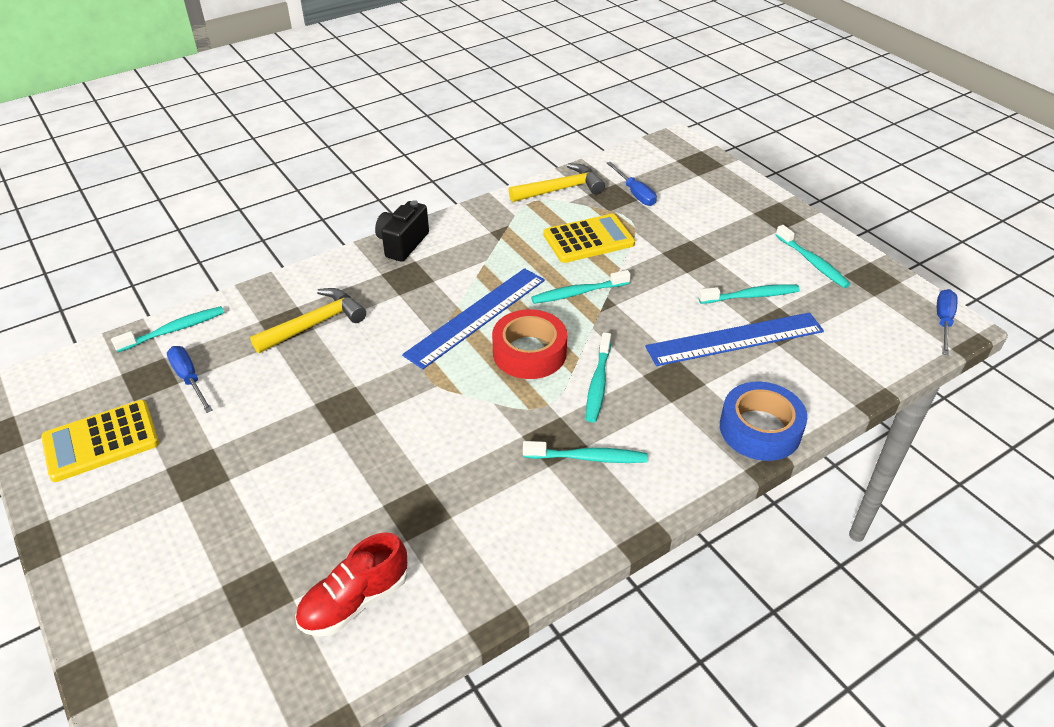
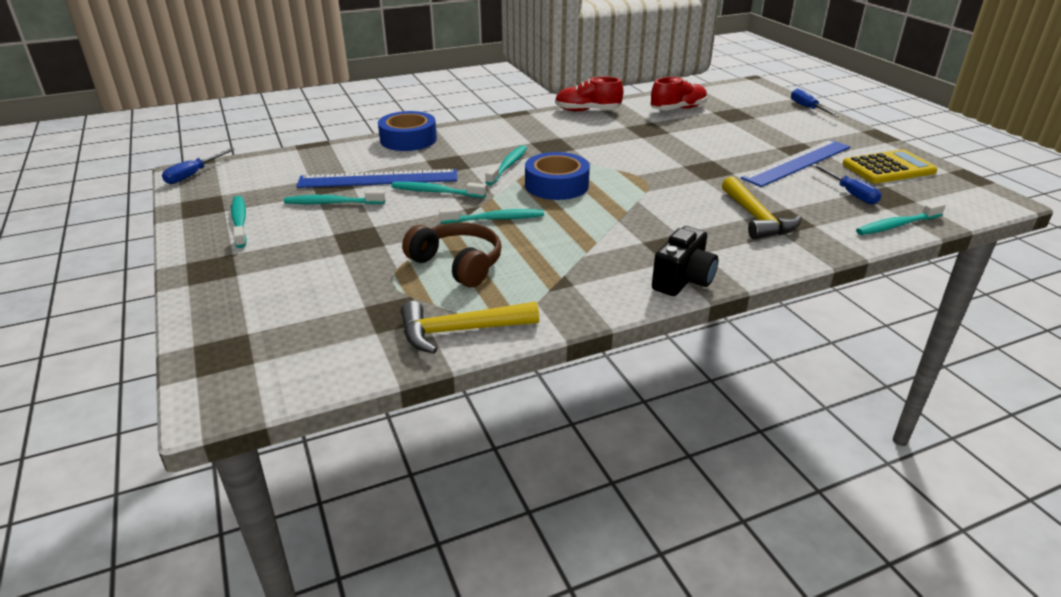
camera: 170 degrees left, 10 degrees down
yellow hammer [250,288,366,353] -> yellow hammer turned 75 degrees counterclockwise [722,177,802,239]
blue ruler [402,268,545,369] -> blue ruler moved to [741,140,850,187]
red tape [492,309,567,379] -> blue tape [525,152,590,200]
turquoise toothbrush [523,441,648,463] -> turquoise toothbrush moved to [391,182,486,198]
yellow calculator [543,214,635,263] -> brown headphones [402,222,502,287]
blue screwdriver [607,162,657,206] -> blue screwdriver moved to [791,88,839,117]
none -> red shoe [555,77,623,111]

